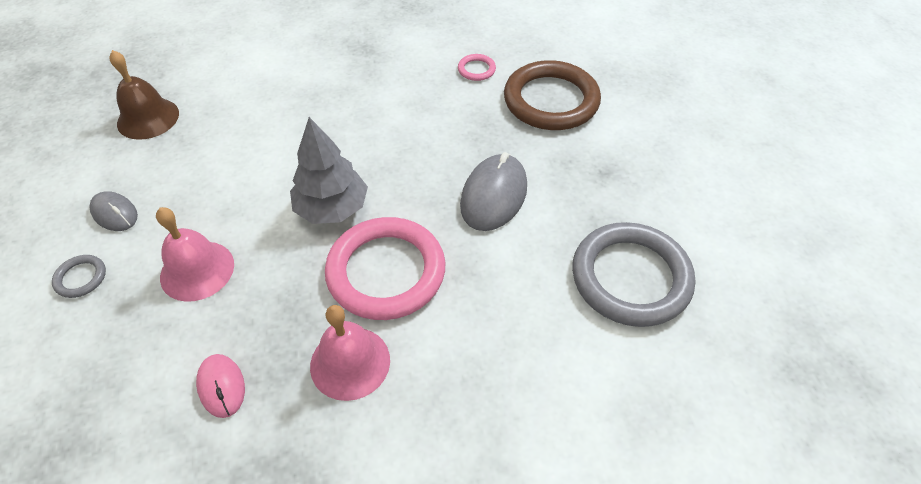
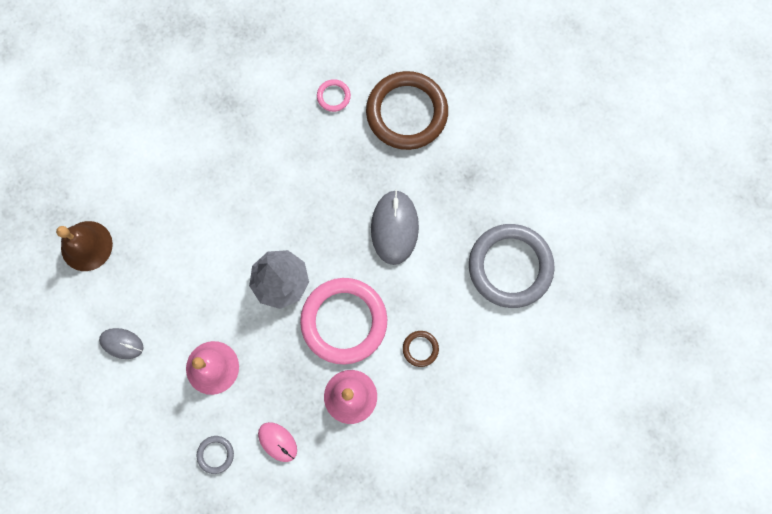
camera: 20 degrees left, 25 degrees up
grey ring [52,255,106,298] -> grey ring moved to [197,436,234,474]
none -> brown ring [403,331,439,367]

